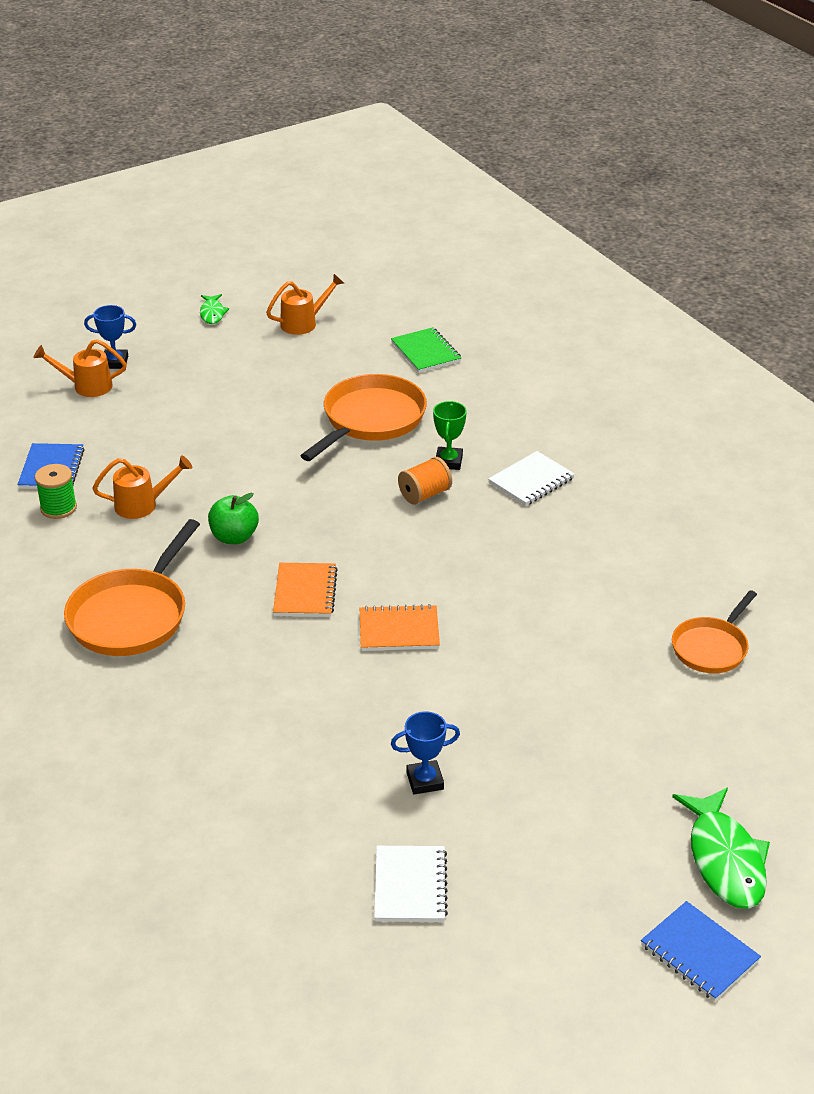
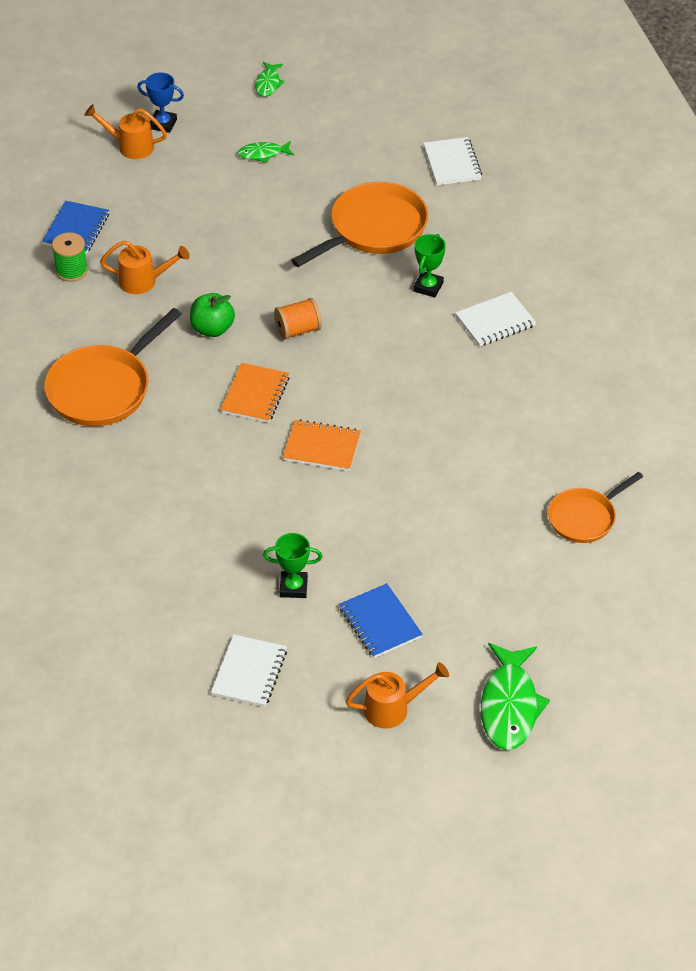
camera: 15 degrees right, 10 degrees up
orange watering can [266,274,344,335] -> orange watering can moved to [346,662,449,729]
green notebook [391,327,461,373] -> white notebook [424,137,482,185]
blue trophy [391,711,460,795] -> green trophy [263,533,322,598]
orange spool [398,457,452,505] -> orange spool moved to [274,298,322,340]
blue notebook [641,901,761,1001] -> blue notebook moved to [339,583,423,658]
none -> green fish [238,141,294,163]

